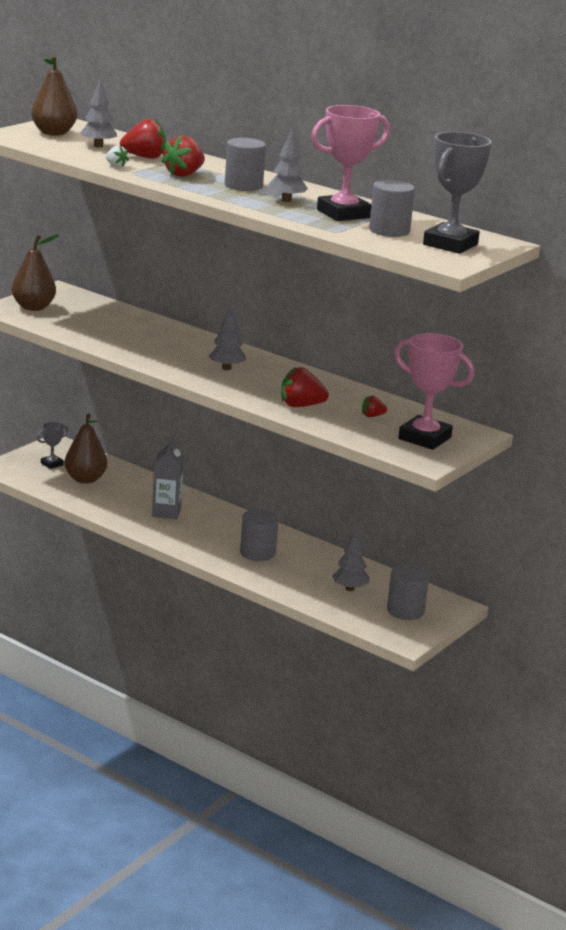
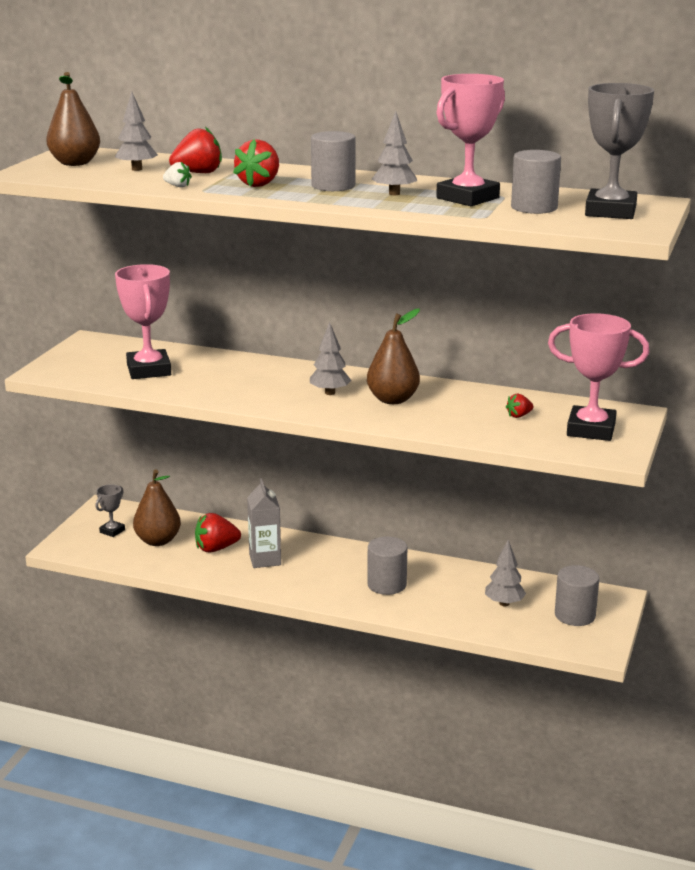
camera: 15 degrees left, 0 degrees up
brown pear [12,235,59,311] -> brown pear moved to [367,308,420,404]
red strawberry [281,367,329,407] -> red strawberry moved to [195,513,241,553]
none -> pink trophy [115,264,171,379]

